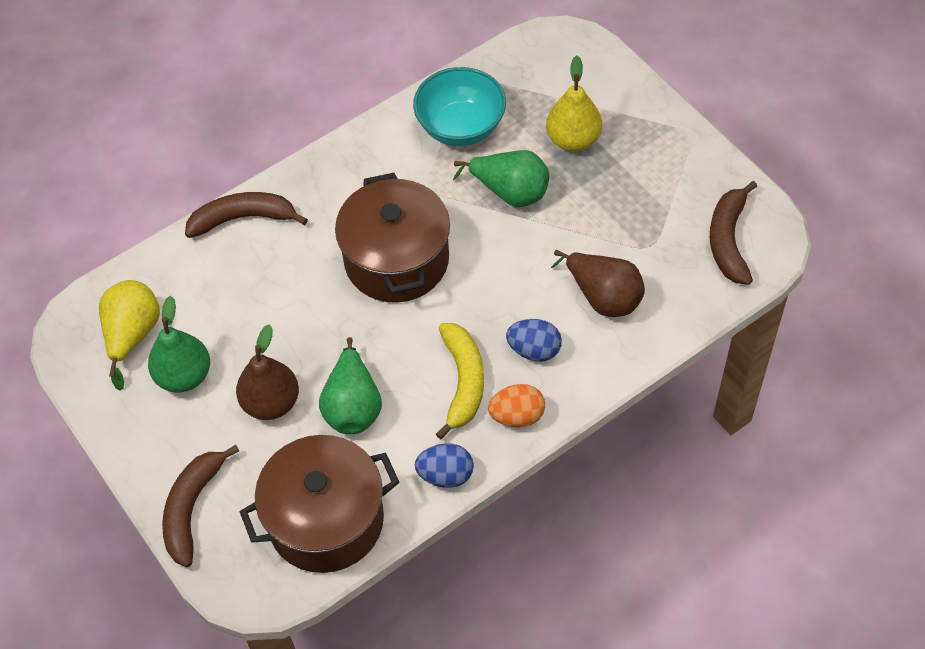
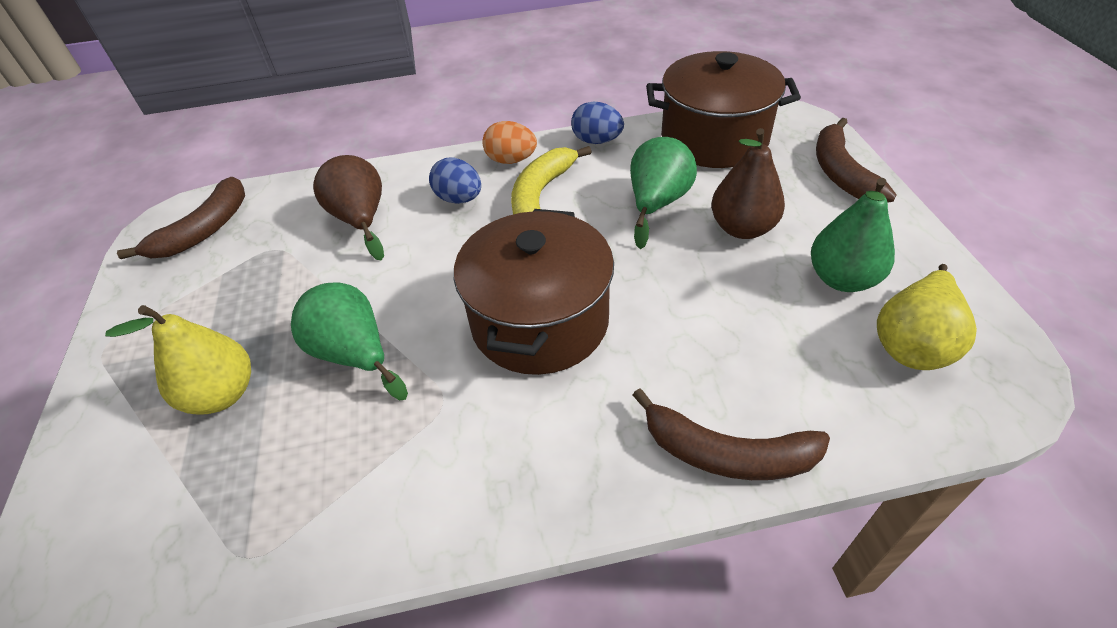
camera: 155 degrees left, 10 degrees down
brown banana [162,445,239,567] -> brown banana turned 135 degrees clockwise [816,118,897,203]
turquoise bowl [413,67,506,146] -> none

